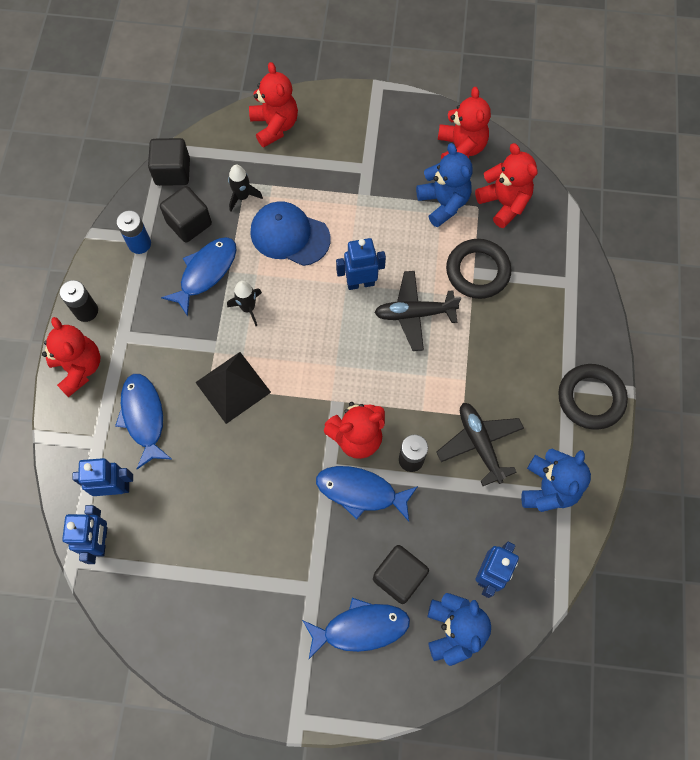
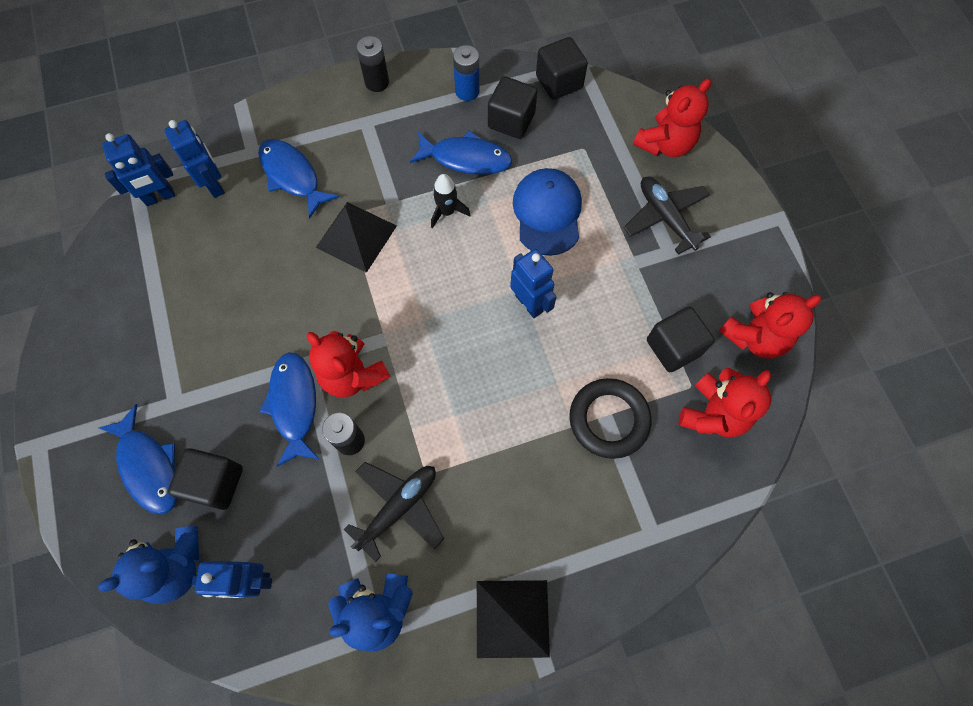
camera: 65 degrees right, 0 degrees up
red teddy bear [42,317,100,397] -> none
blue fish [115,374,171,469] -> blue fish turned 90 degrees counterclockwise [258,139,339,219]
black rocket [228,165,263,212] -> none
black plane [374,271,461,351] -> black plane moved to [624,177,711,255]
blue teddy bear [416,143,473,228] -> black cube [647,307,715,372]
black ring [558,364,628,430] -> black pyramid [477,580,550,658]

